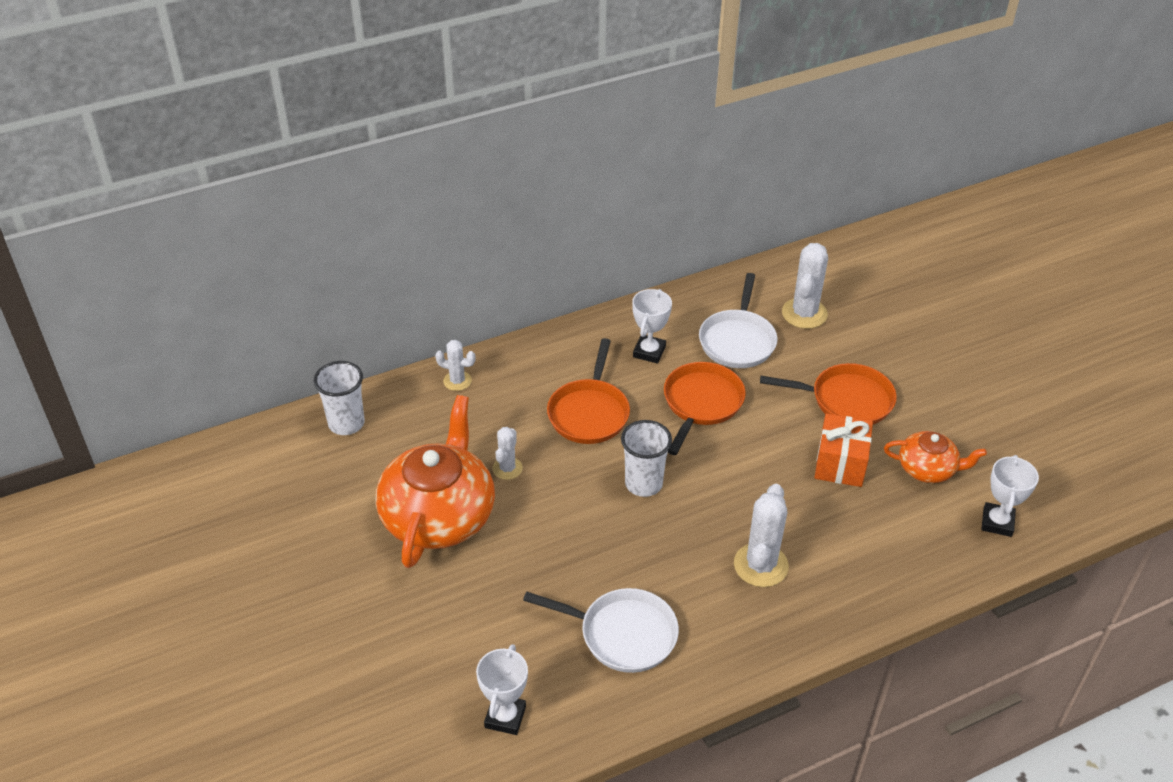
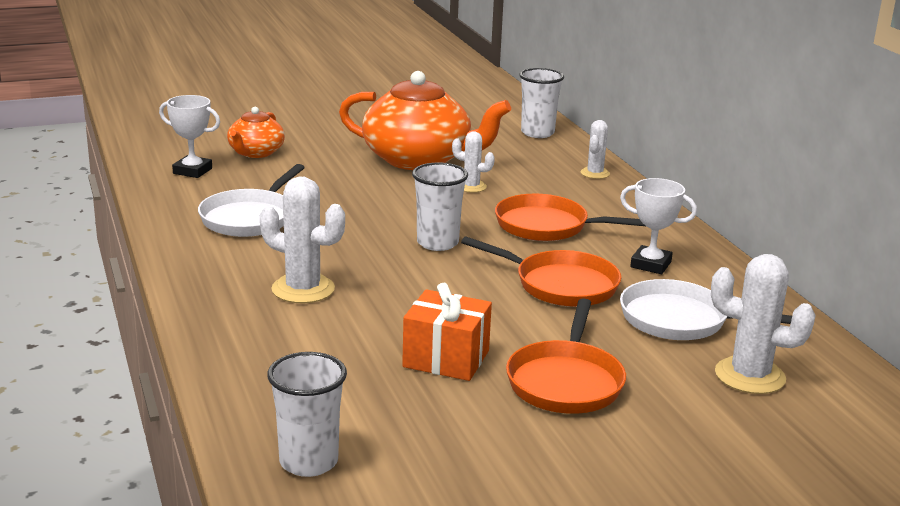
camera: 95 degrees right, 20 degrees down
orange teapot [884,431,987,483] -> orange teapot moved to [227,107,285,158]
white trophy [981,455,1039,537] -> white cup [267,352,347,477]

